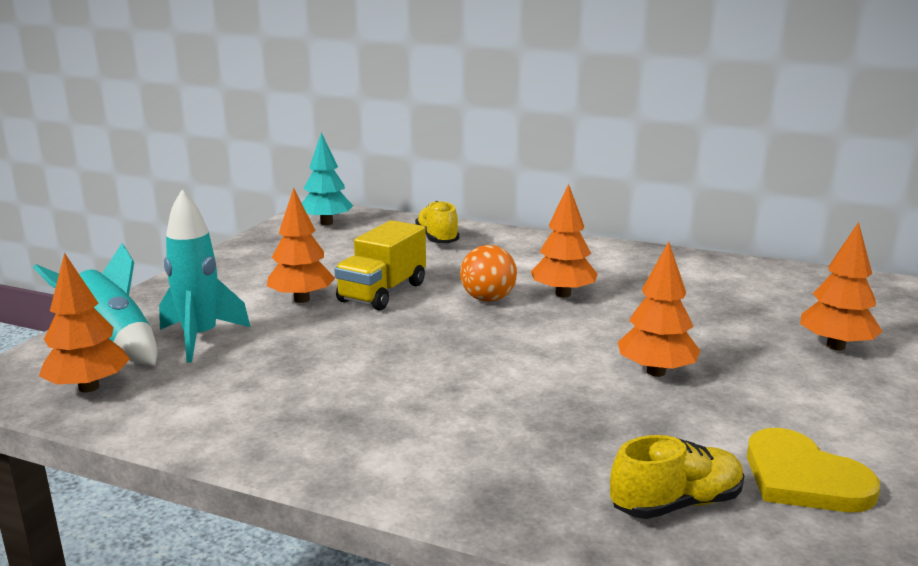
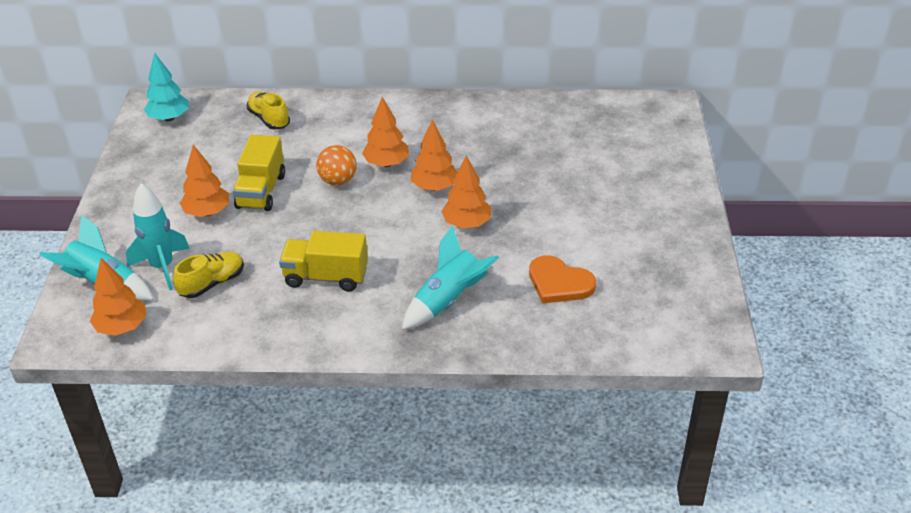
camera: 20 degrees left, 20 degrees up
yellow shoe [610,435,744,519] -> yellow shoe moved to [173,251,244,298]
yellow heart [747,428,880,512] -> orange heart [529,255,596,303]
orange tree [800,222,882,350] -> orange tree moved to [411,119,457,191]
none -> yellow truck [279,231,368,292]
none -> turquoise rocket [402,225,499,330]

